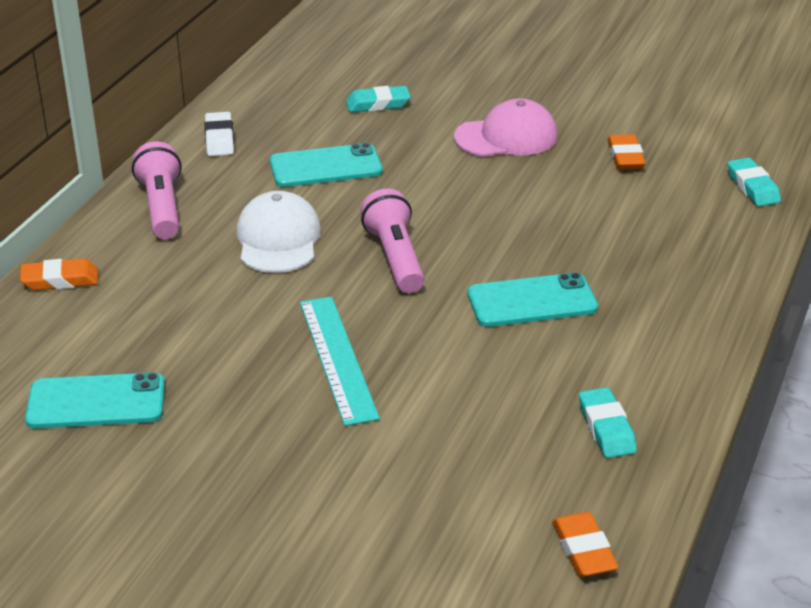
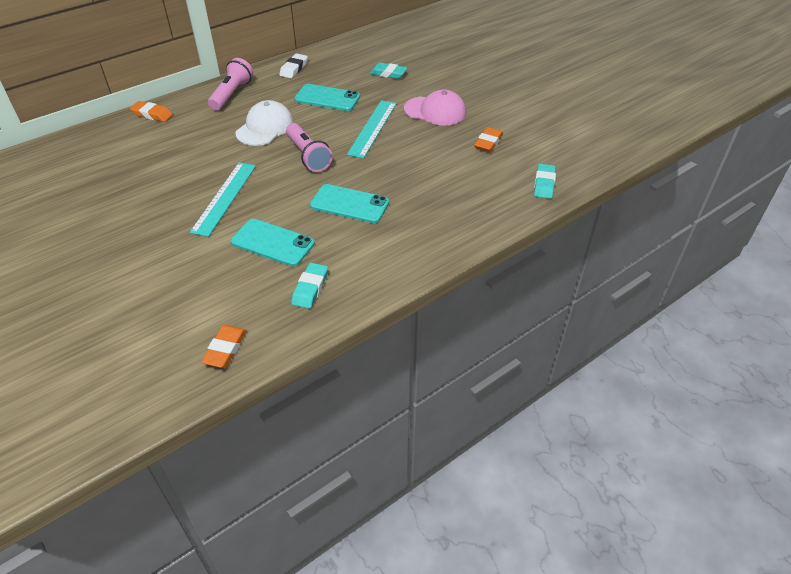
camera: 30 degrees right, 10 degrees up
turquoise phone [25,372,165,429] -> turquoise phone moved to [231,219,315,266]
pink flashlight [360,189,425,293] -> pink flashlight turned 135 degrees clockwise [286,123,333,172]
none -> turquoise ruler [347,100,397,158]

